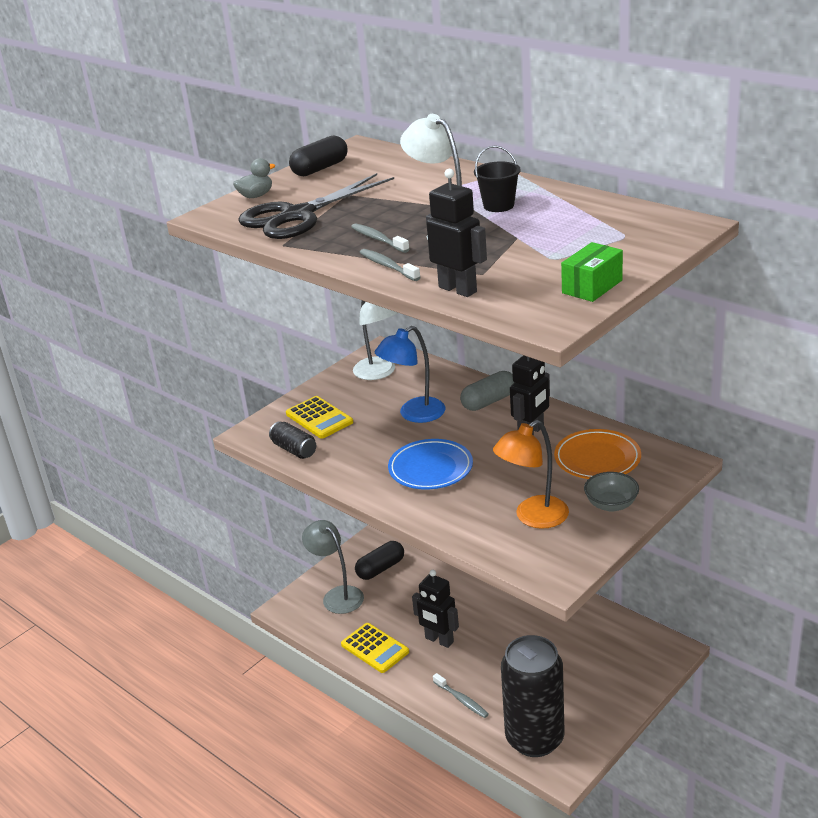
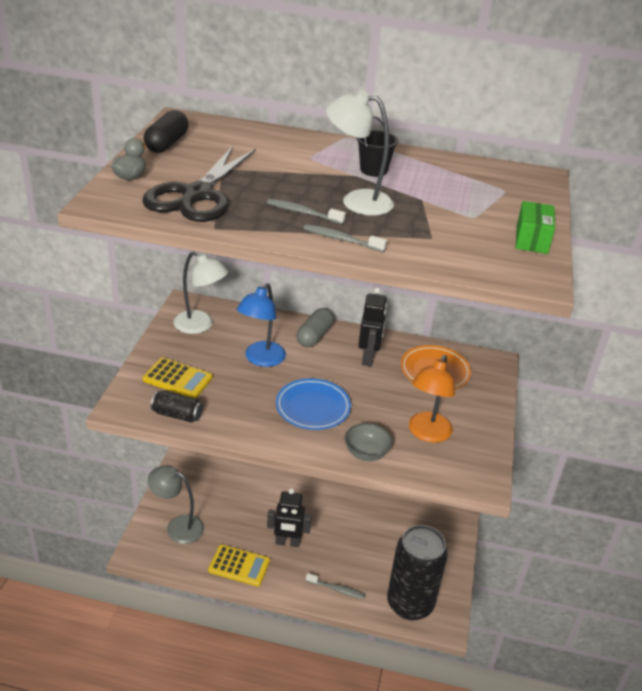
camera: 35 degrees left, 5 degrees up
black capsule [355,541,404,580] -> none
black robot [426,169,487,297] -> none
grey bowl [584,472,639,512] -> grey bowl moved to [345,423,392,461]

